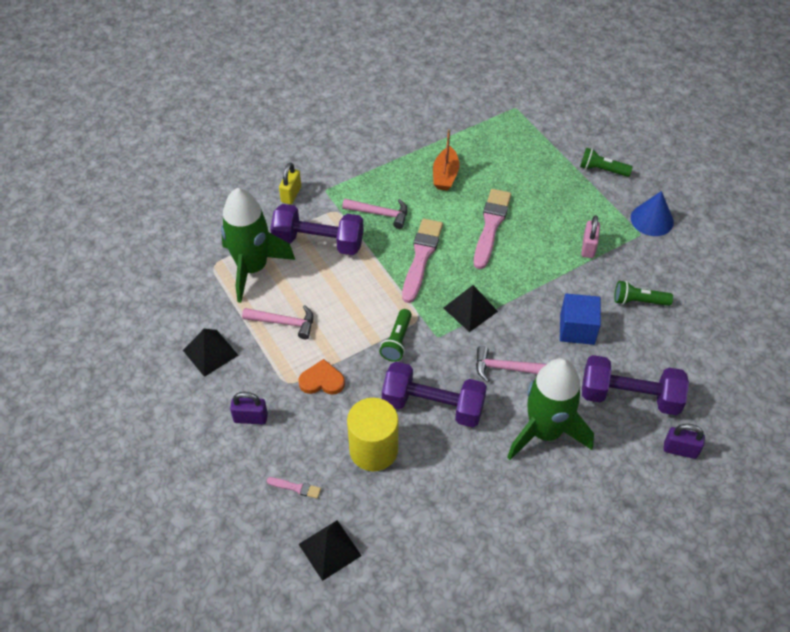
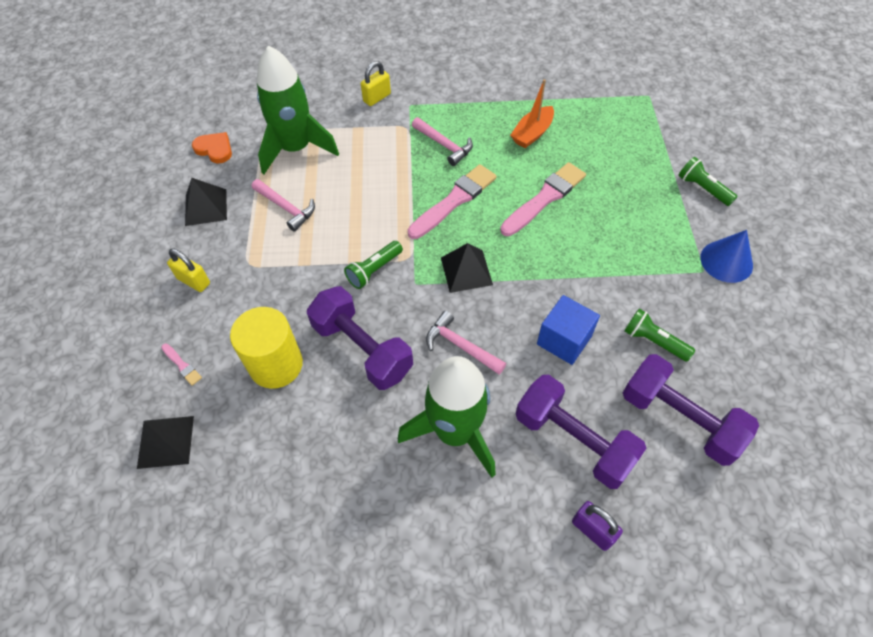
camera: 30 degrees right, 5 degrees up
purple padlock [230,392,268,424] -> yellow padlock [167,249,210,292]
purple dumbbell [270,204,364,255] -> purple dumbbell moved to [623,354,759,466]
orange heart [298,359,345,395] -> orange heart moved to [192,132,232,163]
pink padlock [581,215,600,258] -> none

